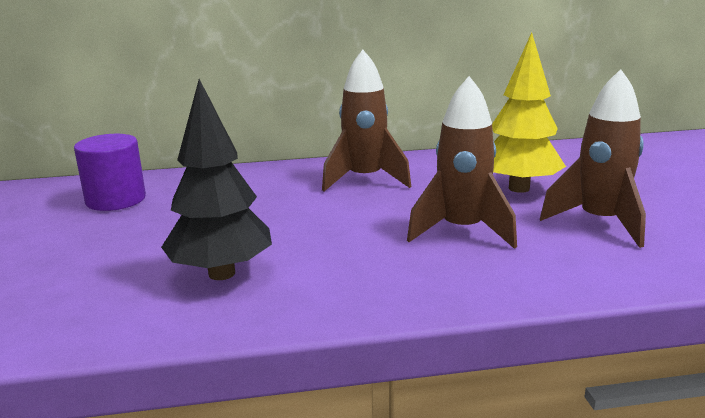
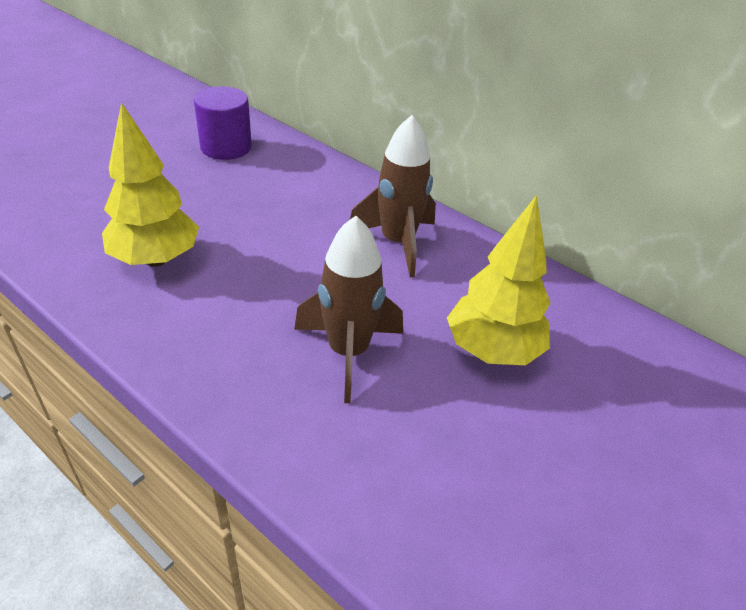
camera: 45 degrees right, 20 degrees up
black tree [161,79,272,280] -> yellow tree [102,102,199,267]
brown rocket [540,69,646,248] -> none

